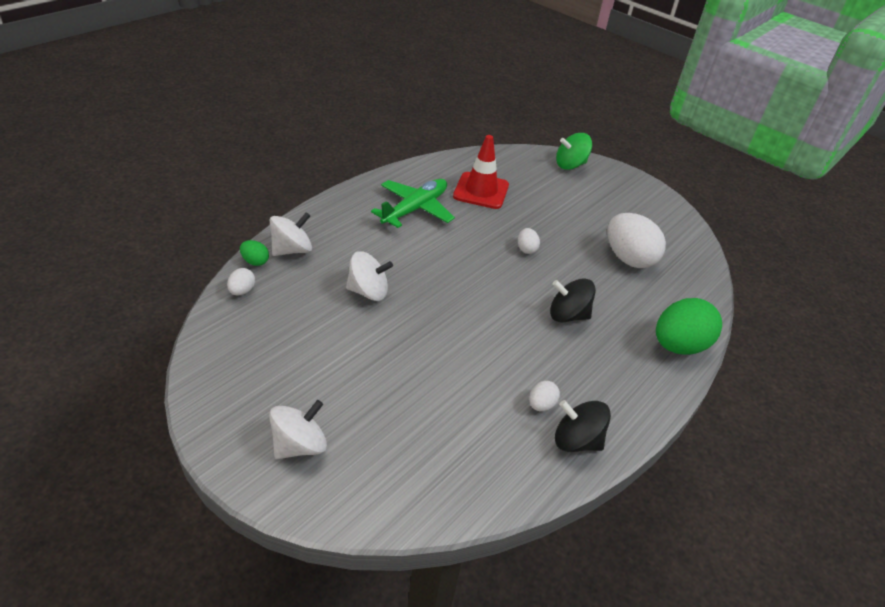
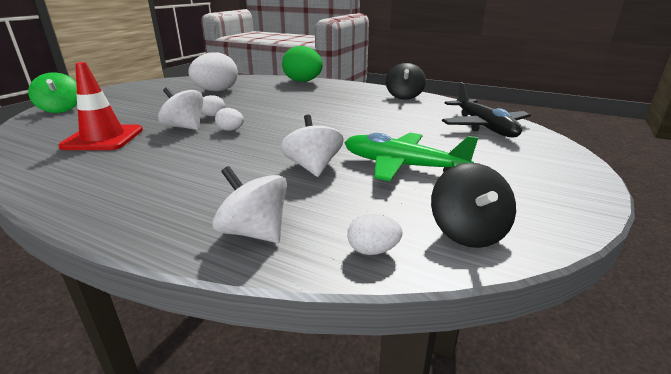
camera: 100 degrees left, 15 degrees down
green egg [240,240,269,266] -> none
white spinning top [269,400,327,459] -> white spinning top moved to [158,87,203,130]
green plane [371,179,455,228] -> green plane moved to [345,133,478,181]
white egg [529,381,560,411] -> white egg moved to [215,108,244,131]
black spinning top [550,278,596,322] -> black spinning top moved to [431,163,516,248]
none -> black plane [442,82,531,138]

